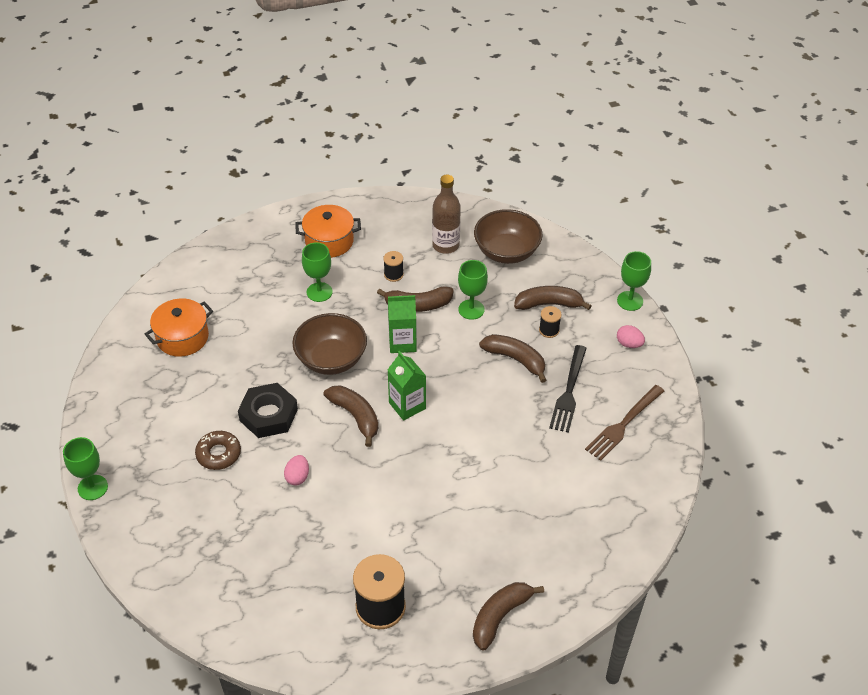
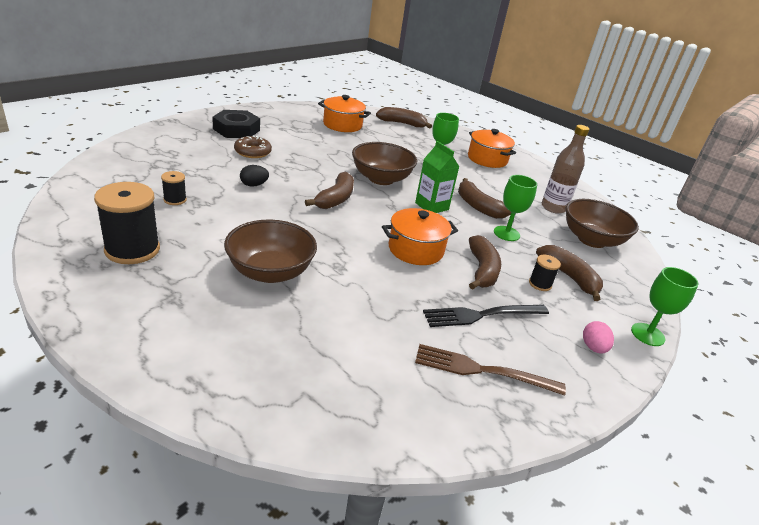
camera: 55 degrees right, 15 degrees down
green goblet [63,437,108,500] -> none
black nut [238,383,298,438] -> black nut moved to [212,110,260,138]
pink egg [284,455,309,486] -> black egg [240,165,269,187]
black spool [383,251,404,282] -> black spool moved to [161,171,187,205]
green carton [388,351,426,421] -> none
brown banana [473,582,544,650] -> brown banana moved to [376,107,432,129]
none -> brown bowl [224,220,317,283]
none -> orange pot [382,208,458,265]

